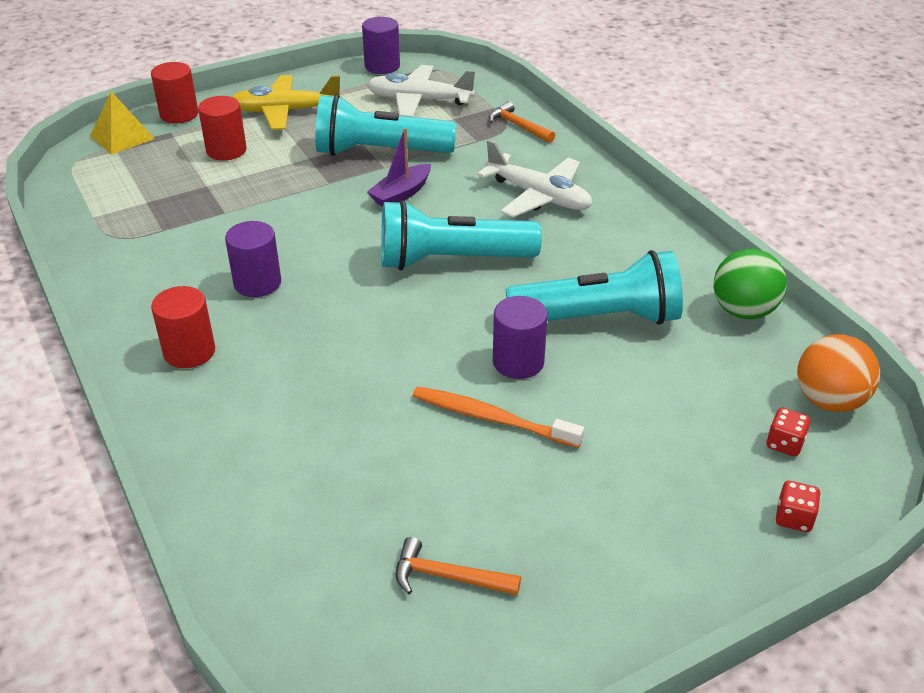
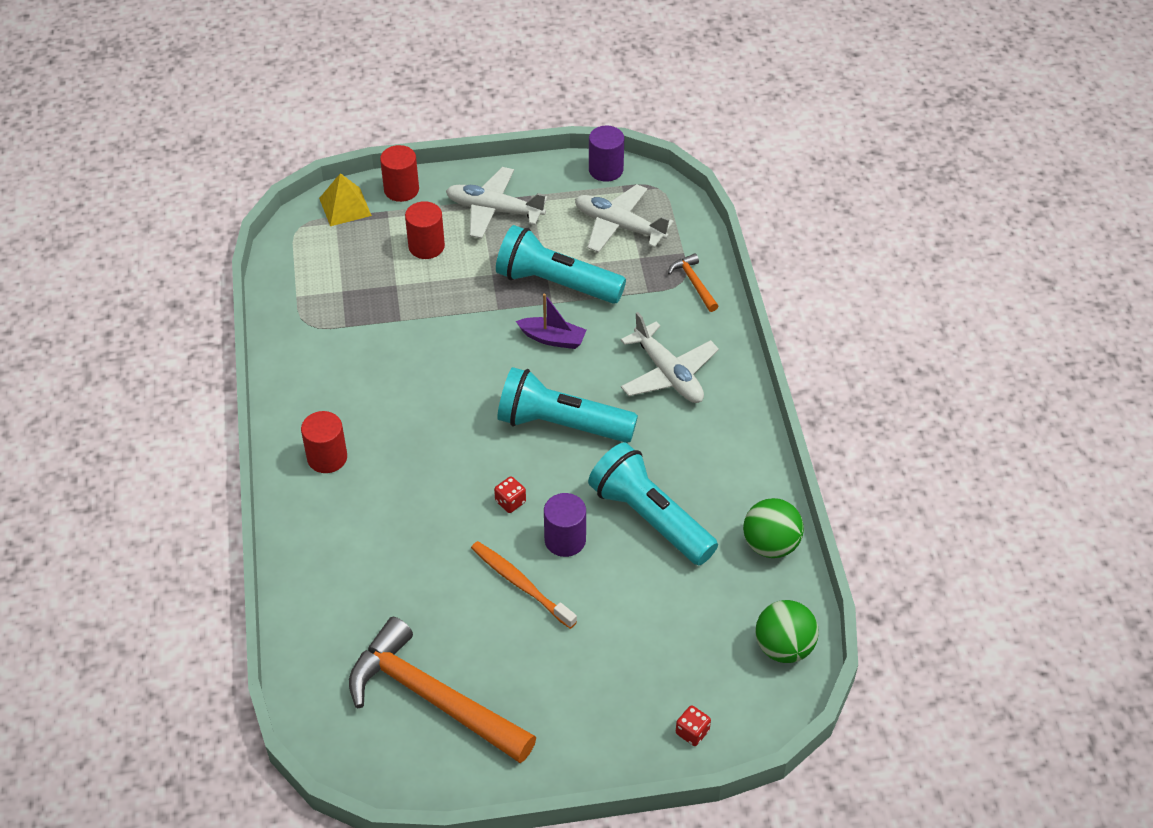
camera: 20 degrees right, 10 degrees up
purple cylinder [225,221,281,297] -> none
yellow plane [232,75,342,130] -> white plane [446,167,548,239]
purple boat [367,128,431,206] -> purple boat turned 135 degrees counterclockwise [516,294,586,349]
orange hammer [396,537,521,595] -> orange hammer [349,617,536,763], size x2.30
turquoise flashlight [506,250,683,325] -> turquoise flashlight turned 150 degrees counterclockwise [588,442,718,565]
red dice [766,408,811,457] -> red dice moved to [494,476,526,513]
orange ball [797,334,880,412] -> green ball [756,600,819,663]

